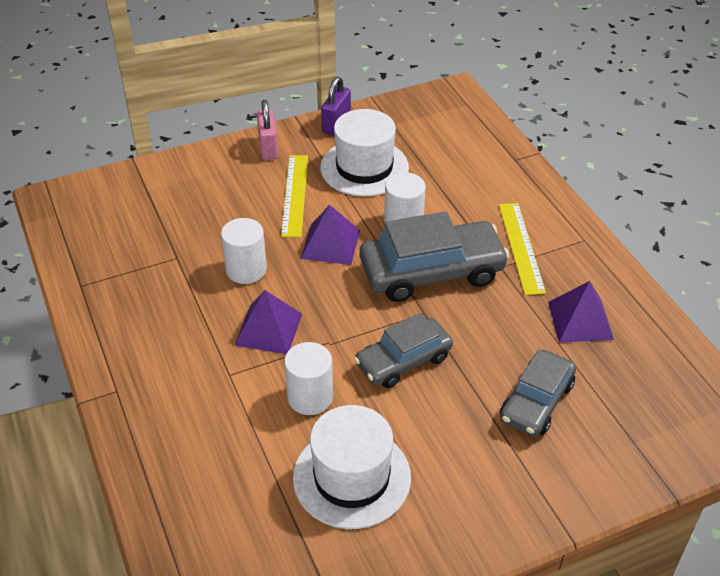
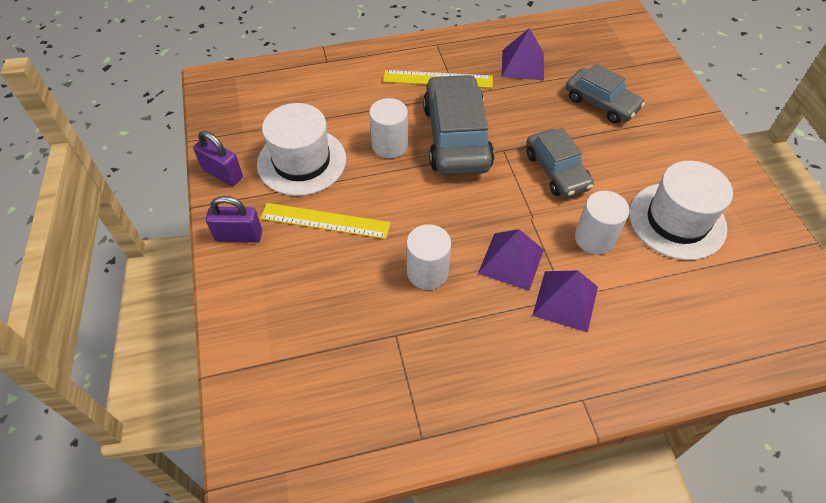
camera: 80 degrees left, 10 degrees up
pink padlock [257,100,278,160] -> purple padlock [206,196,262,243]
purple pyramid [301,205,360,265] -> purple pyramid moved to [532,270,598,333]

